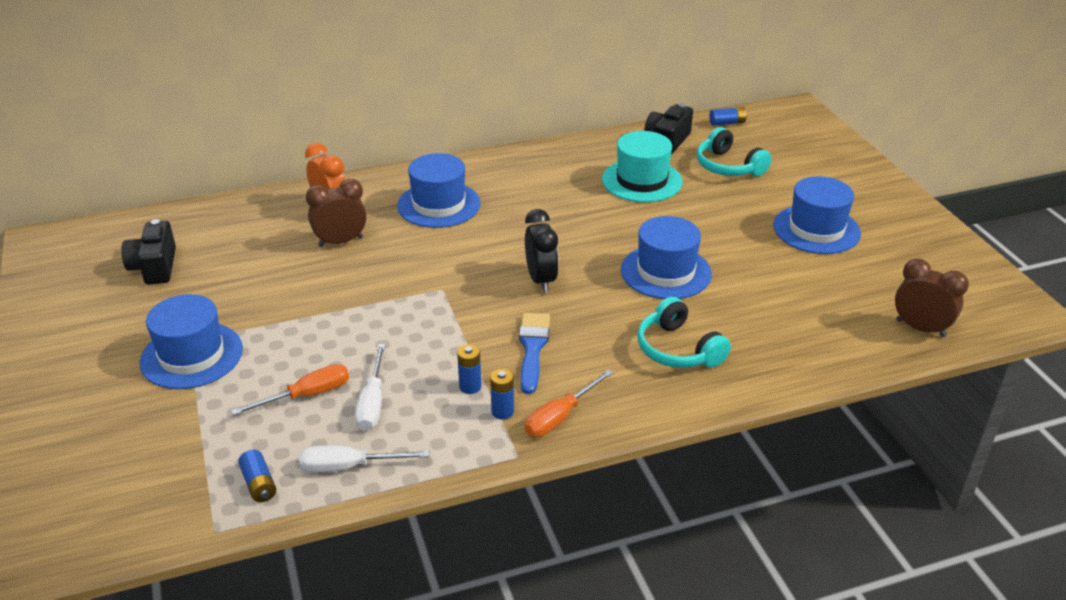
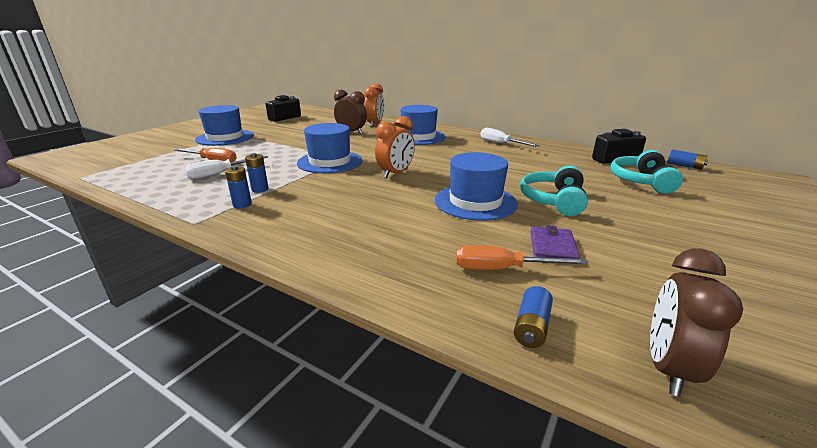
camera: 50 degrees right, 10 degrees down
blue battery [238,450,276,502] -> blue battery moved to [514,286,553,348]
white screwdriver [299,446,430,472] -> white screwdriver moved to [480,128,540,147]
blue brush [519,313,550,394] -> none
black clock [525,209,559,293] -> orange clock [375,116,415,179]
orange screwdriver [525,369,614,437] -> orange screwdriver moved to [456,245,588,270]
turquoise hat [602,131,683,202] -> none
turquoise headphones [638,297,731,368] -> turquoise headphones moved to [520,166,588,216]
blue hat [773,176,861,254] -> blue hat moved to [297,123,362,173]
brown clock [895,259,969,337] -> brown clock turned 150 degrees counterclockwise [650,248,743,397]
none -> purple wallet [530,225,580,259]

